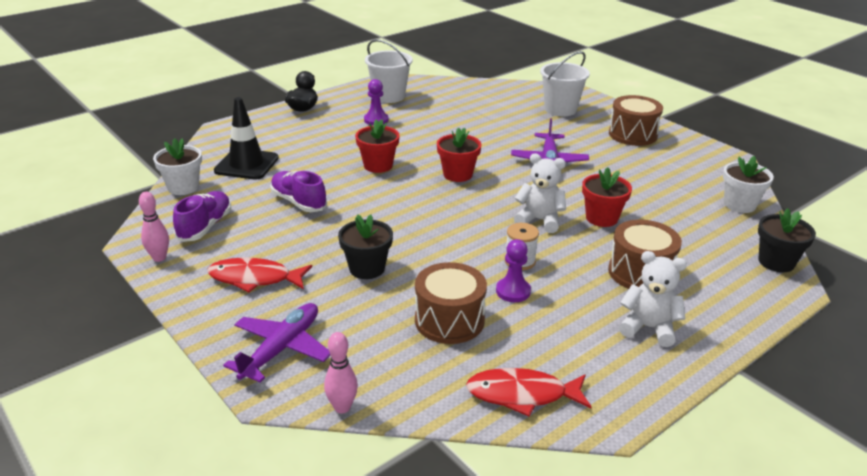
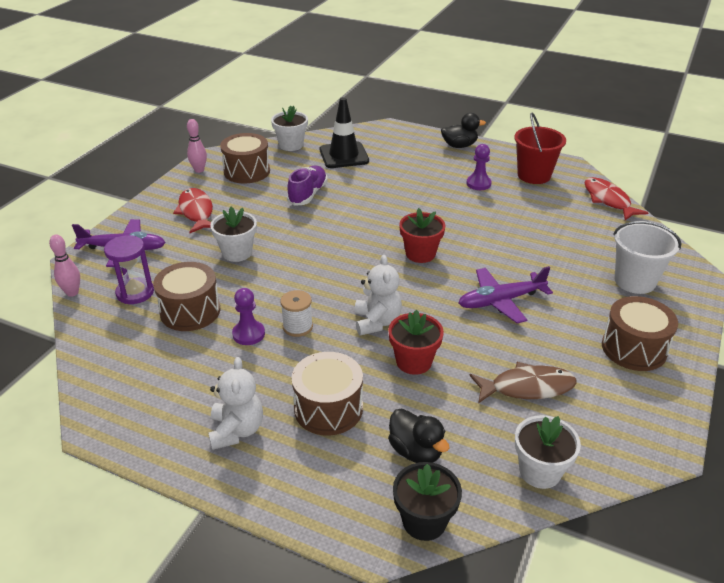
camera: 65 degrees right, 5 degrees up
purple shoe [173,191,231,242] -> brown drum [220,133,270,183]
black flower pot [338,215,393,279] -> white flower pot [210,207,257,262]
red flower pot [355,119,400,173] -> none
white bucket [365,39,413,103] -> red bucket [514,112,566,184]
red fish [466,368,592,417] -> red fish moved to [584,177,648,220]
none -> purple hourglass [104,235,154,304]
none -> black duck [388,409,449,463]
none -> brown fish [470,362,577,403]

